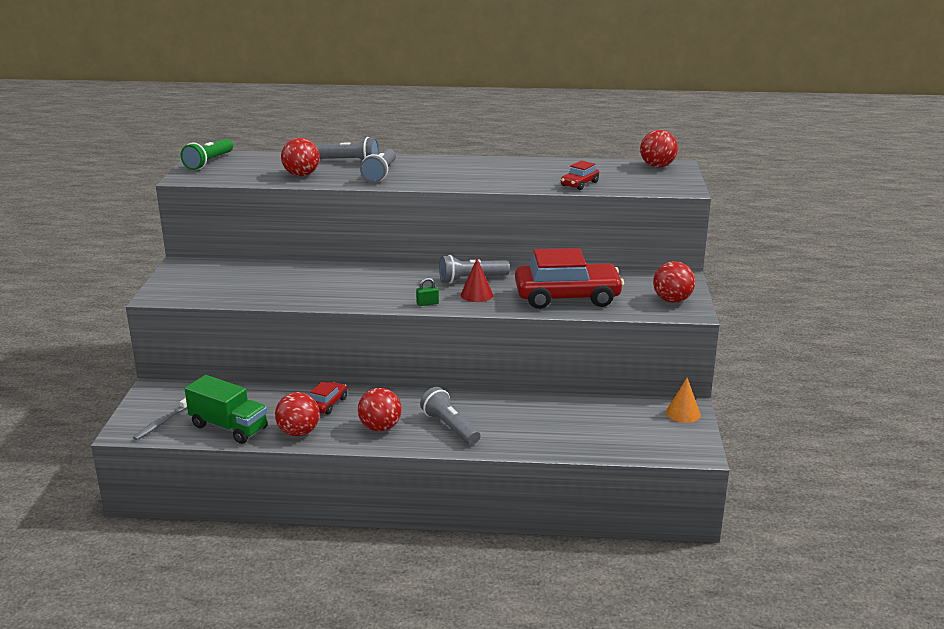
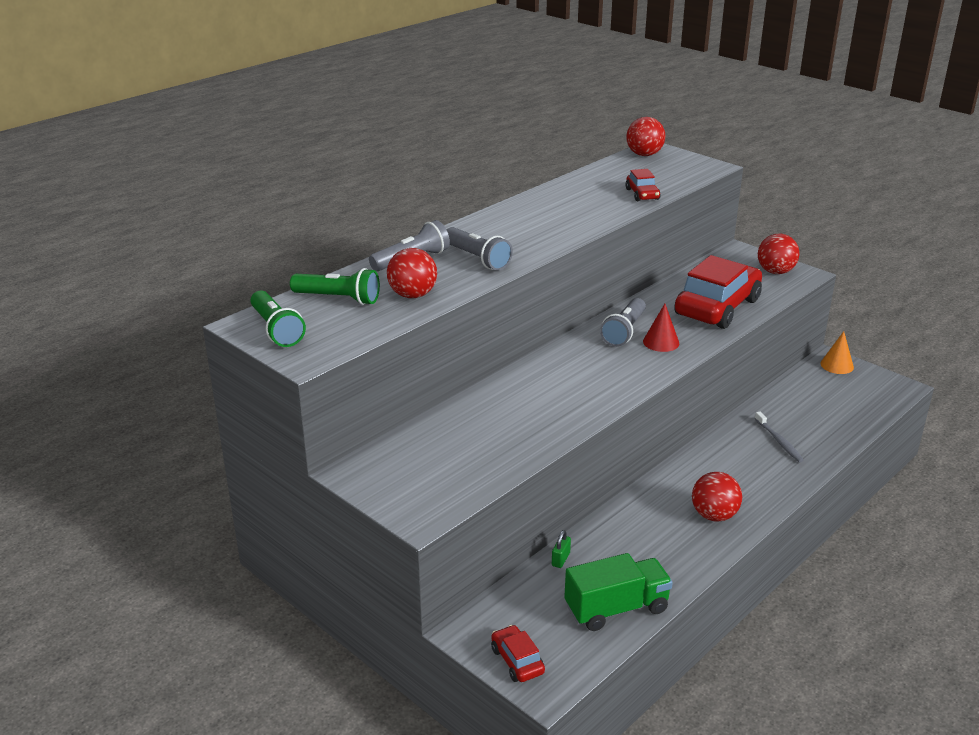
camera: 50 degrees left, 5 degrees up
grey toothbrush [133,398,187,440] -> grey toothbrush moved to [755,411,804,462]
red ball [275,392,320,436] -> none
red car [310,382,347,414] -> red car moved to [491,625,545,682]
green padlock [416,278,439,306] -> green padlock moved to [552,530,571,568]
grey flashlight [420,387,480,445] -> none
none -> green flashlight [290,268,380,305]

